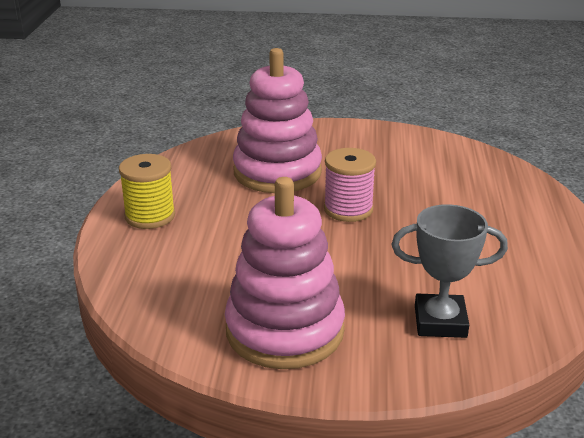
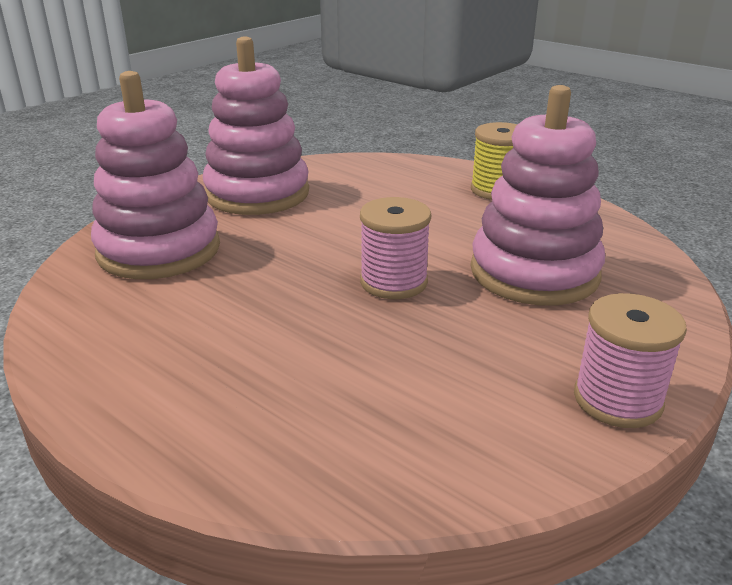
camera: 125 degrees right, 0 degrees up
grey trophy [392,204,508,338] -> pink stacking toy [91,71,220,279]
none -> pink spool [574,293,687,428]

